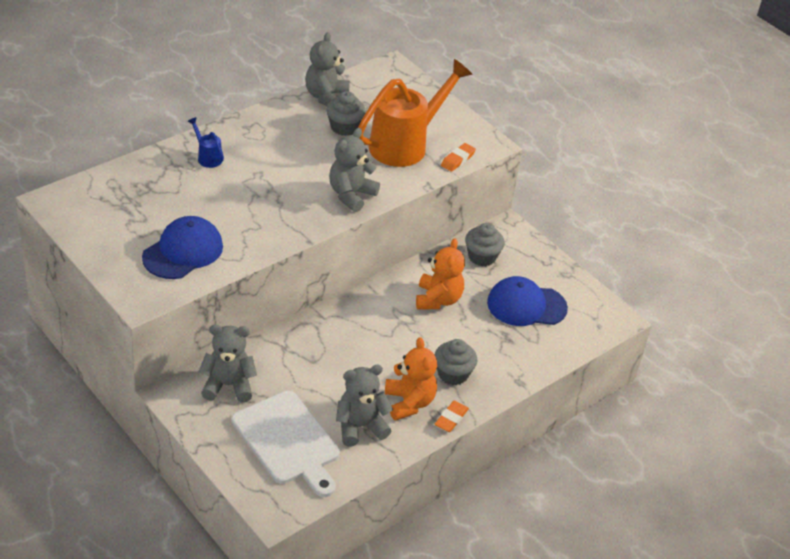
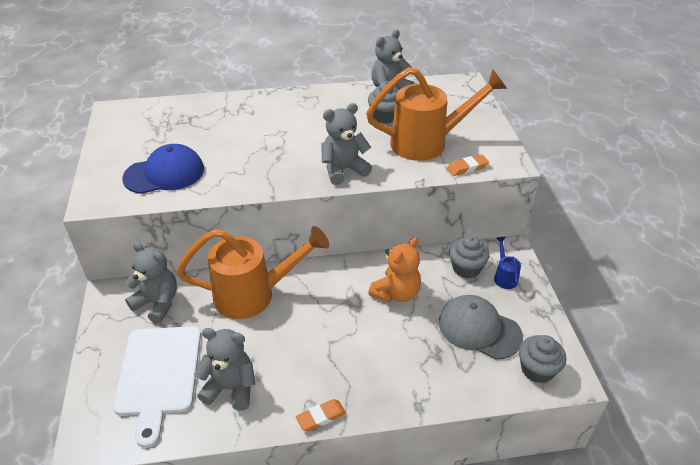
camera: 35 degrees right, 0 degrees up
blue watering can [187,117,224,168] -> blue watering can moved to [494,237,521,289]
orange teddy bear [385,337,437,421] -> none
grey cupcake [435,339,477,385] -> grey cupcake moved to [519,335,566,383]
blue cap [487,276,568,326] -> grey cap [439,295,523,359]
none -> orange watering can [177,226,329,319]

